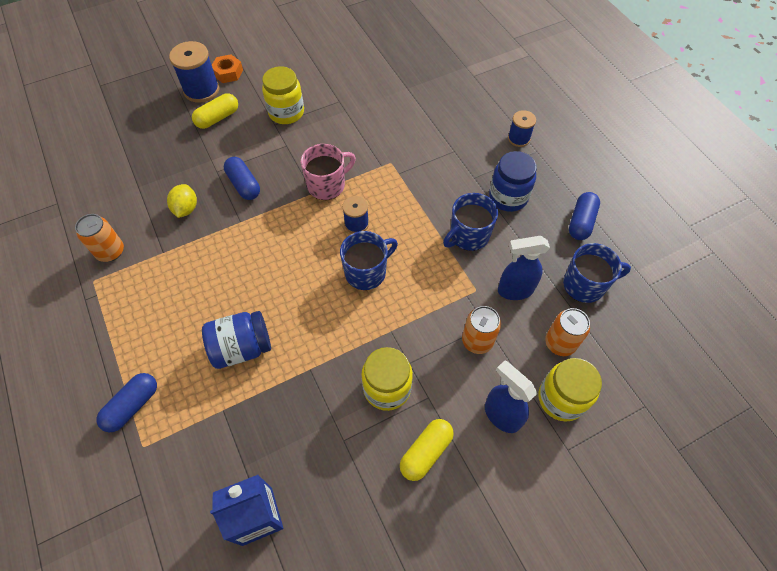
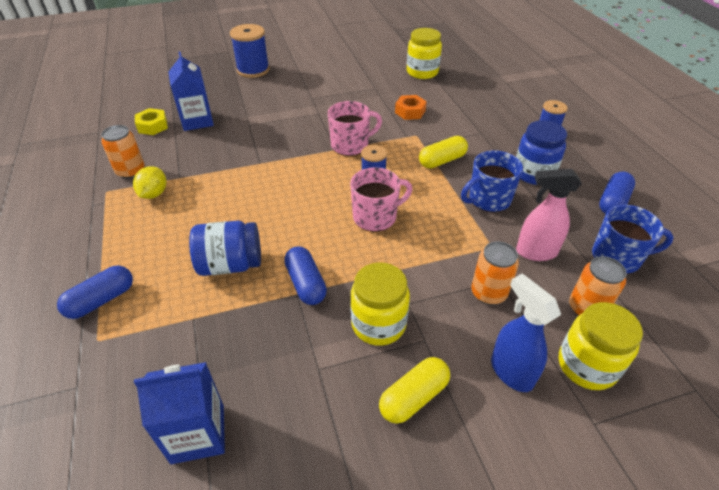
camera: 10 degrees right, 15 degrees down
yellow lemon [167,184,197,218] -> yellow lemon moved to [133,166,166,199]
yellow capsule [192,93,238,129] -> yellow capsule moved to [419,136,468,169]
orange nut [212,54,243,83] -> orange nut moved to [395,95,427,120]
blue capsule [224,157,260,200] -> blue capsule moved to [284,246,327,305]
yellow jar [262,66,304,124] -> yellow jar moved to [407,28,442,79]
blue mug [340,231,398,290] -> pink mug [350,167,412,232]
blue spray bottle [498,236,550,300] -> pink spray bottle [516,169,582,261]
none -> yellow nut [135,108,168,135]
none -> blue carton [168,52,214,131]

